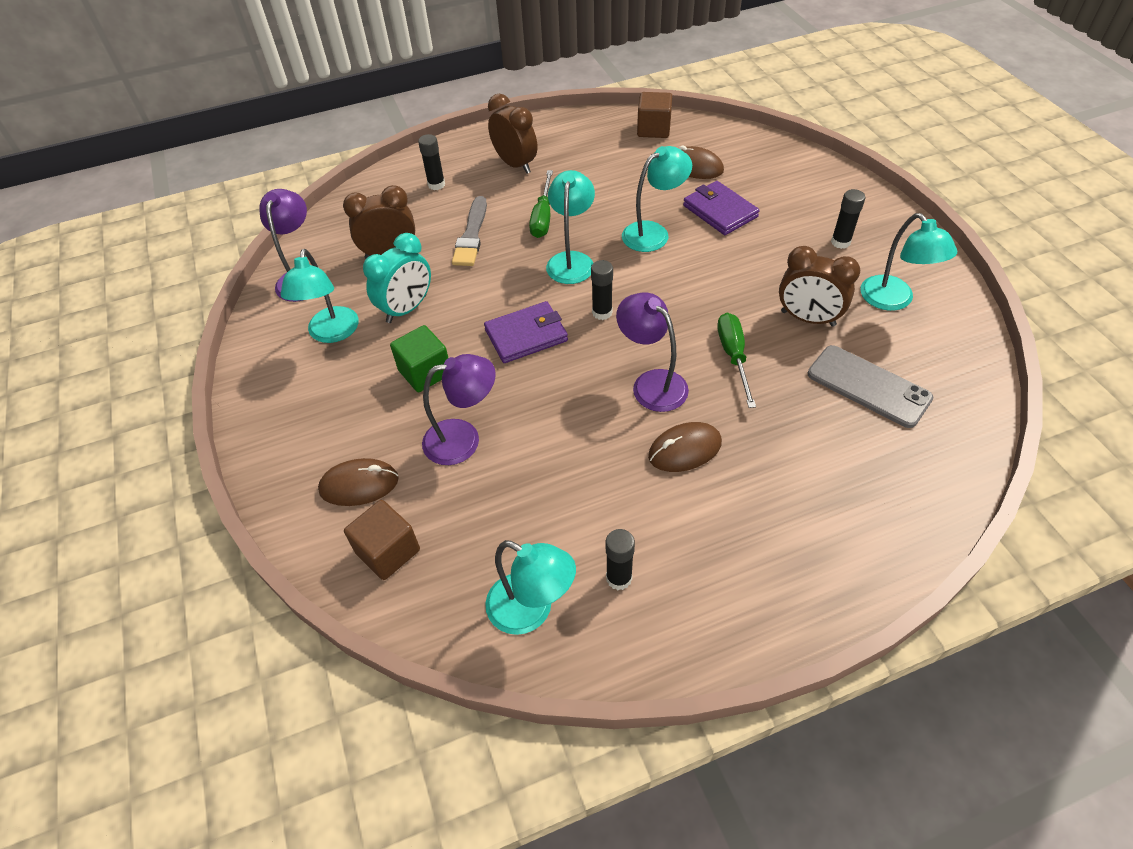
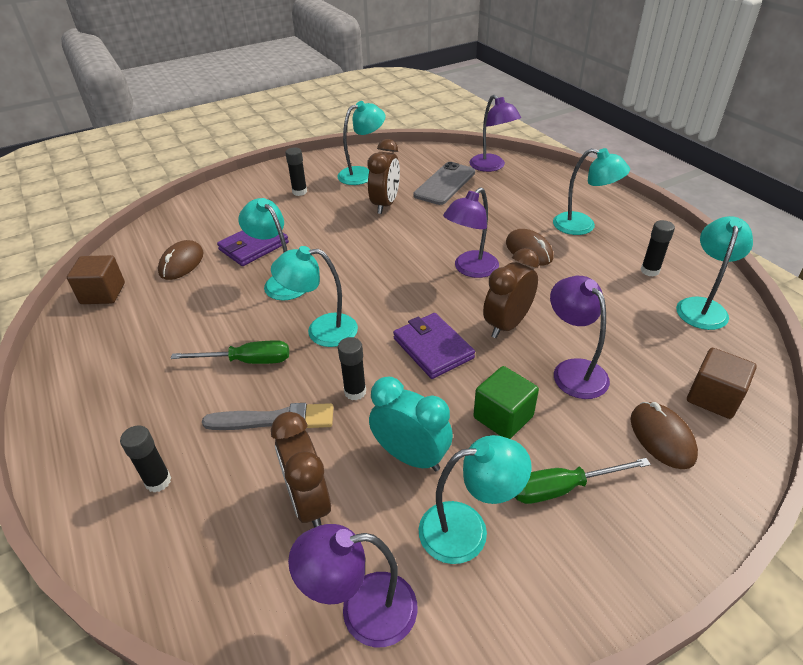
camera: 100 degrees left, 10 degrees down
brown clock [488,94,537,174] -> brown clock moved to [483,248,539,338]
black glue stick [591,260,613,320] -> black glue stick moved to [338,337,366,400]
green screwdriver [717,313,756,408] -> green screwdriver moved to [515,458,651,504]
none -> purple lamp [469,95,521,172]
none -> turquoise lamp [553,148,630,235]

